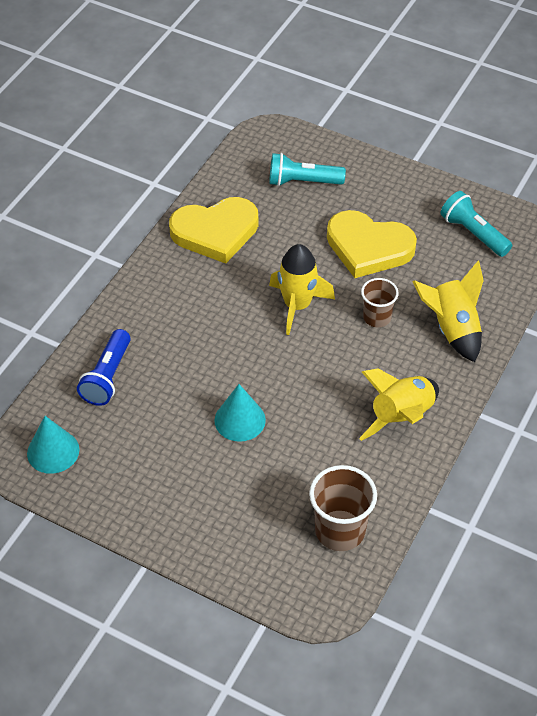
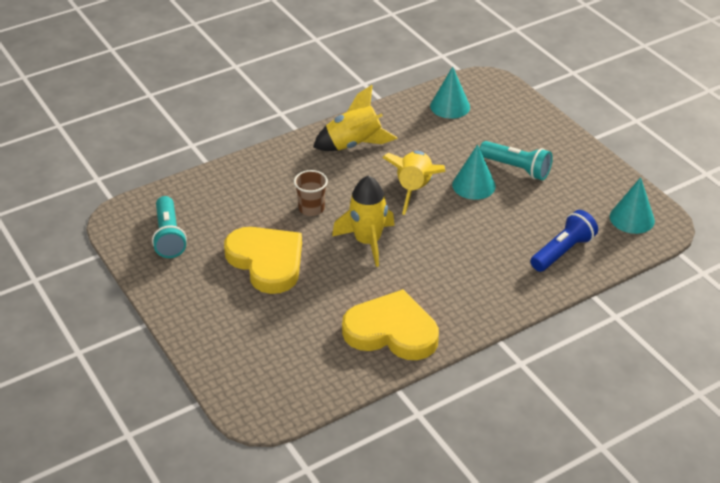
camera: 150 degrees left, 10 degrees down
turquoise flashlight [269,153,346,186] -> turquoise flashlight moved to [479,141,553,180]
brown cup [309,465,377,551] -> turquoise cone [430,67,470,119]
yellow rocket [413,261,484,362] -> yellow rocket moved to [382,151,446,215]

